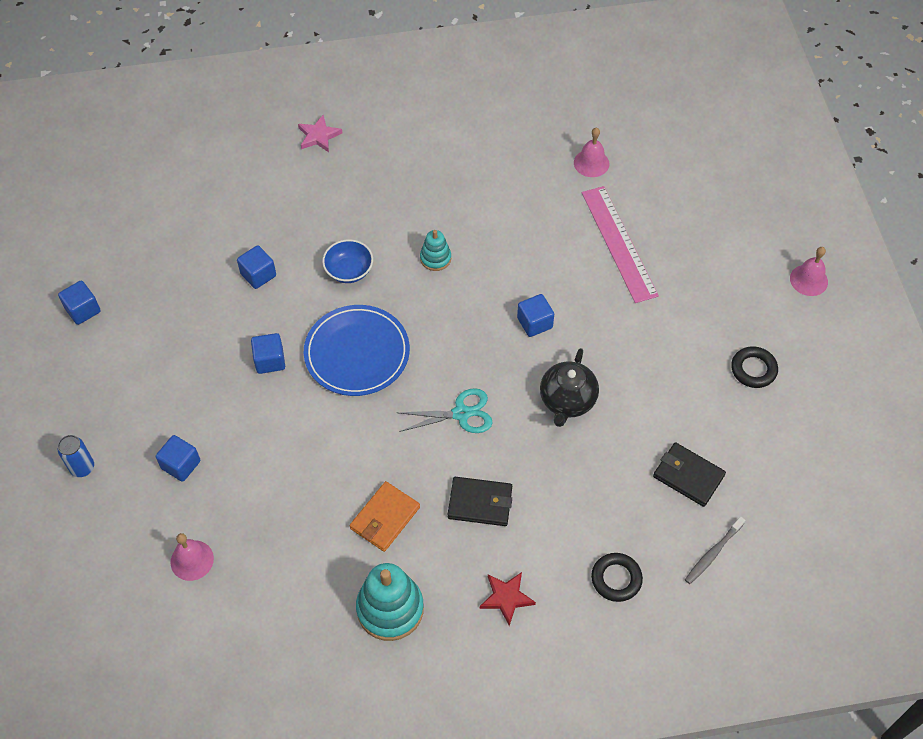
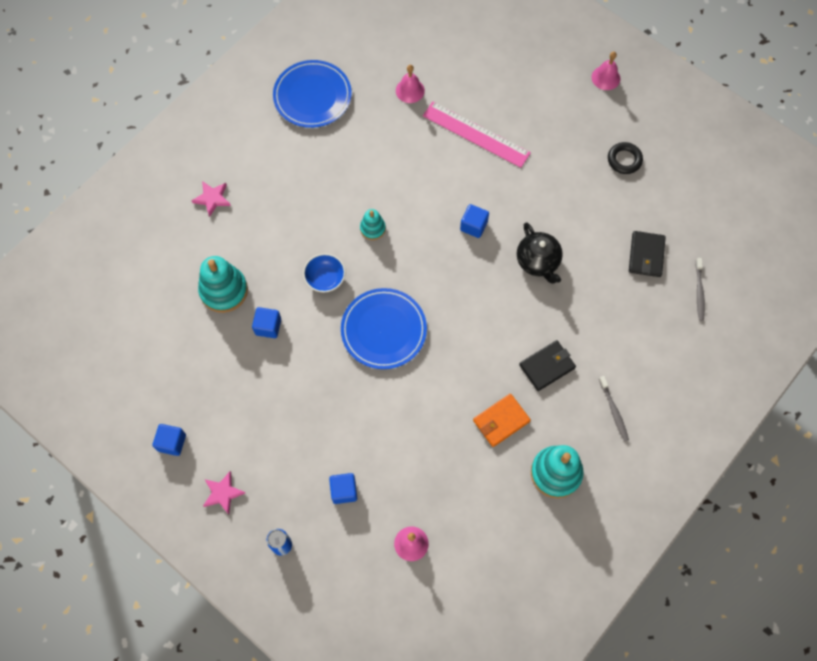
camera: 40 degrees left, 10 degrees up
blue cube [251,333,285,374] -> none
orange wallet [350,481,420,552] -> orange wallet turned 60 degrees clockwise [473,394,531,447]
turquoise scissors [397,388,493,433] -> none
red star [480,572,536,626] -> grey toothbrush [599,376,629,442]
black ring [591,553,643,602] -> none
black wallet [653,442,726,507] -> black wallet turned 75 degrees counterclockwise [629,231,666,277]
none -> turquoise stacking toy [198,256,248,313]
none -> pink star [203,471,245,514]
none -> blue plate [273,60,352,128]

